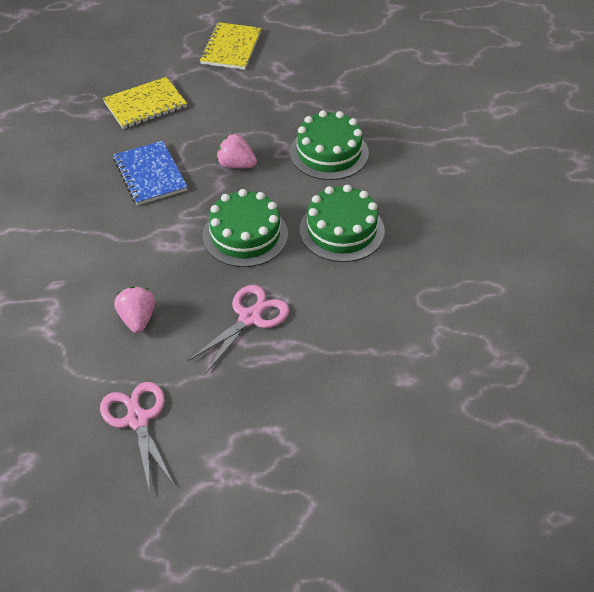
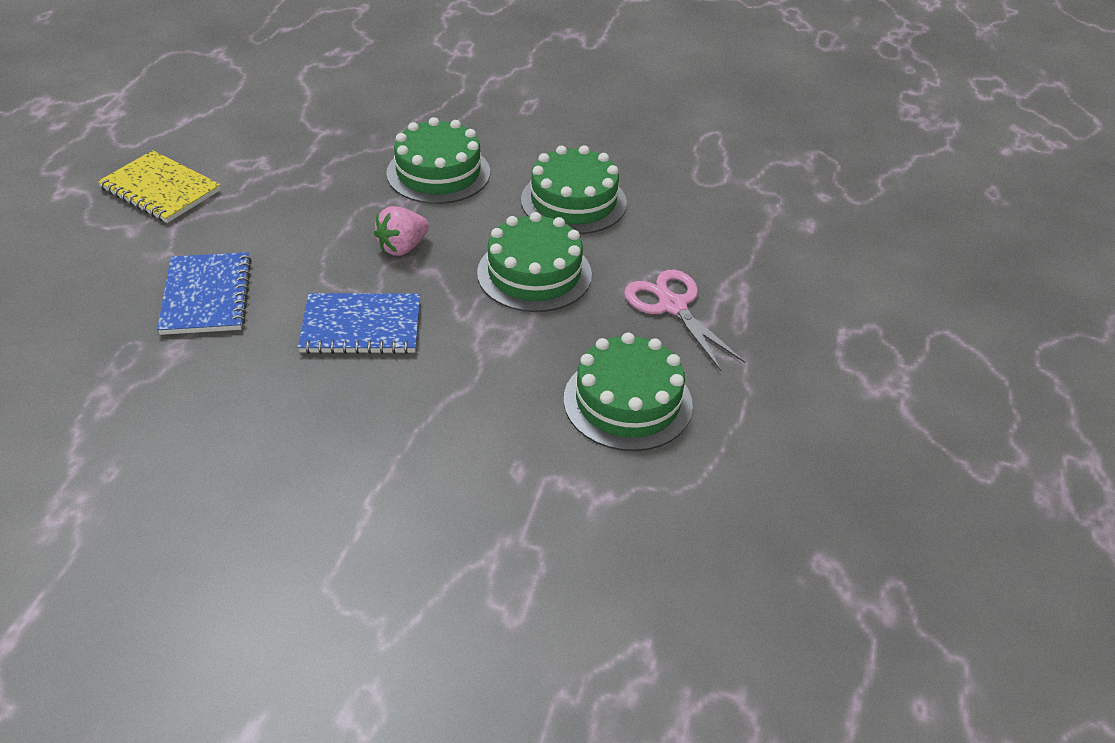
camera: 70 degrees left, 5 degrees down
pink scissors [100,382,175,493] -> none
yellow notebook [103,77,187,129] -> blue notebook [157,252,252,335]
pink strawberry [114,287,155,333] -> green cake [564,332,693,451]

